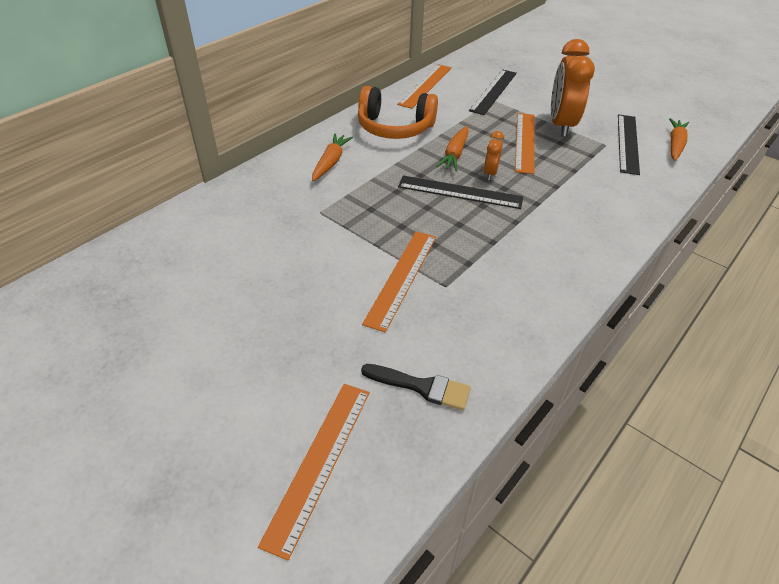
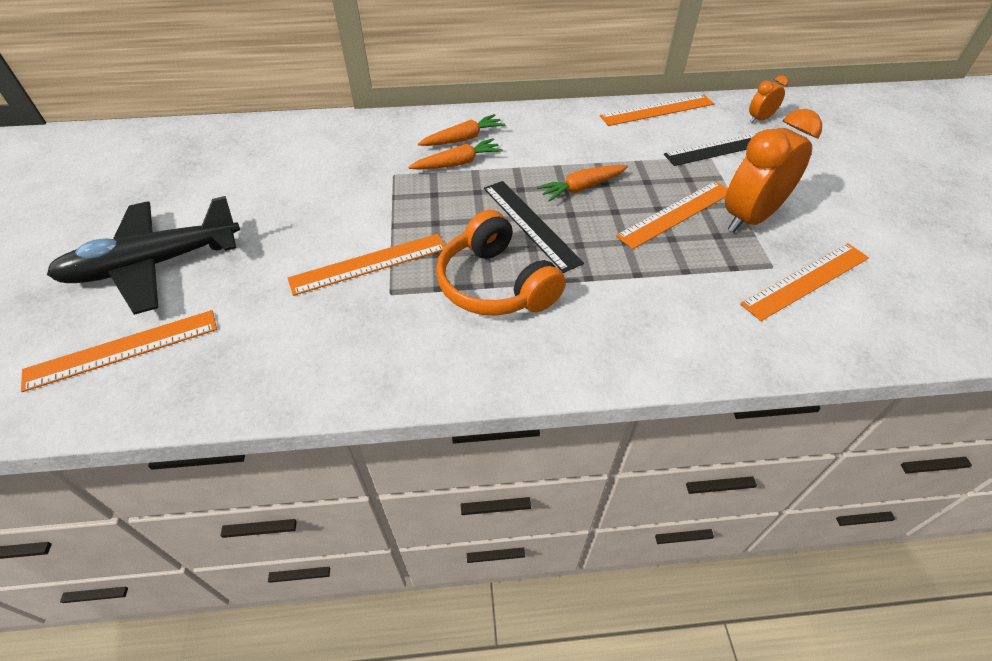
camera: 45 degrees right, 5 degrees up
orange headphones [358,86,438,139] -> orange headphones moved to [436,210,566,316]
black brush [361,364,471,410] -> none
orange clock [484,131,504,180] -> orange clock moved to [749,75,788,123]
black ruler [618,114,640,175] -> orange ruler [740,243,869,321]
orange carrot [669,118,689,161] -> orange carrot moved to [408,138,503,170]
none -> black plane [47,196,240,315]

